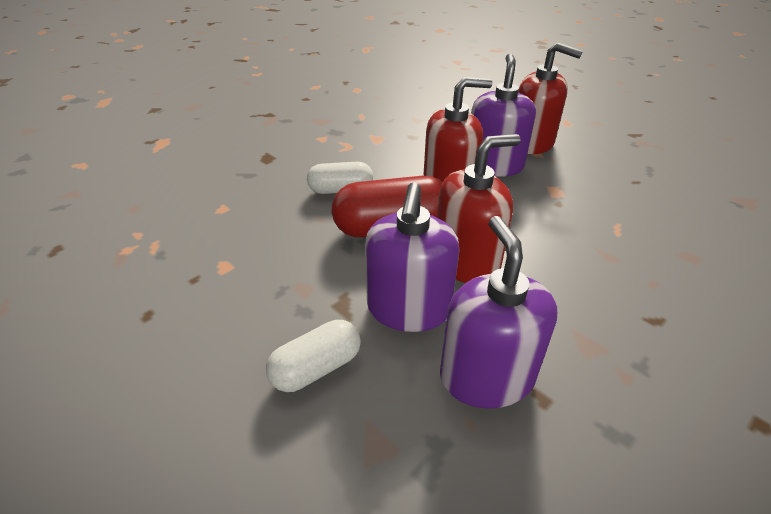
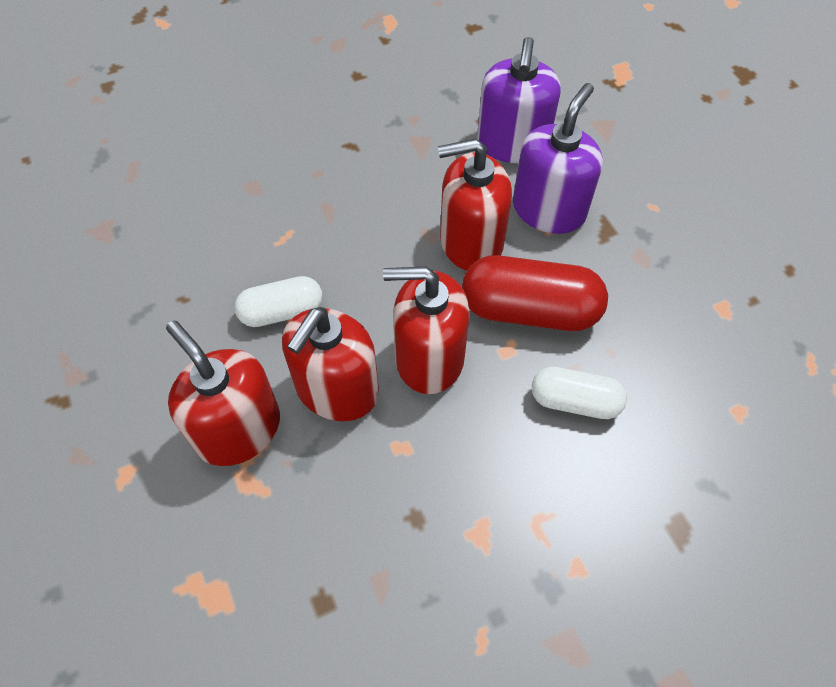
camera: 160 degrees left, 20 degrees up
white capsule [266,320,361,392] -> white capsule moved to [234,276,323,327]
purple soap dispenser [471,53,536,177] -> red soap dispenser [282,307,379,421]

